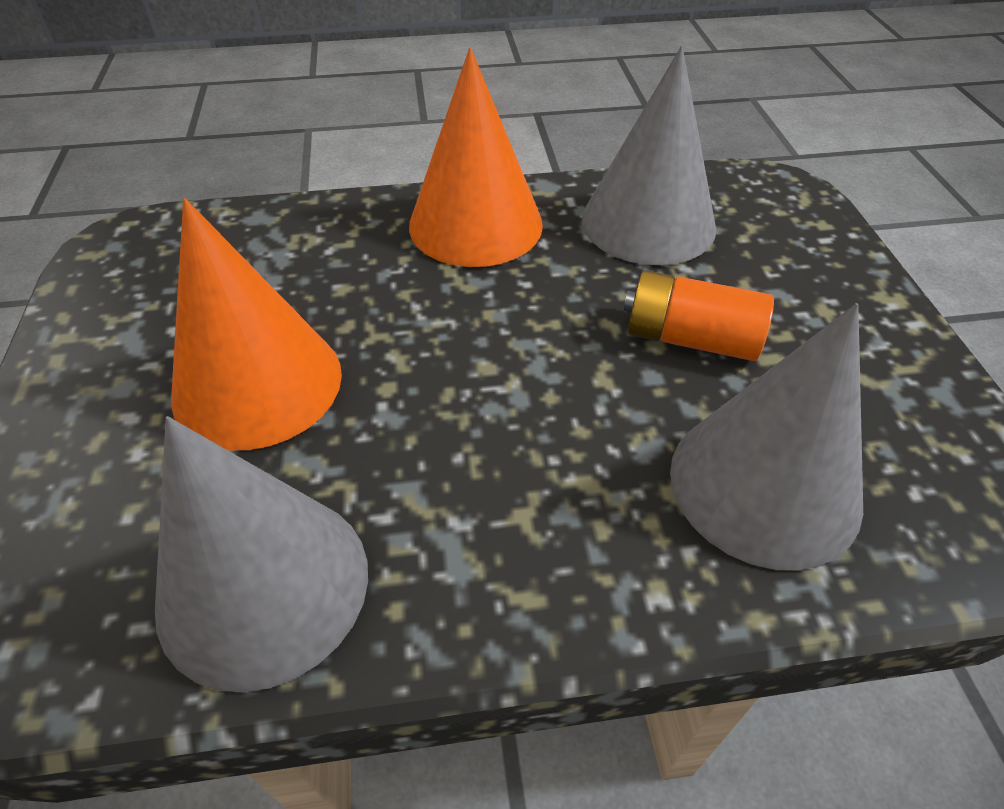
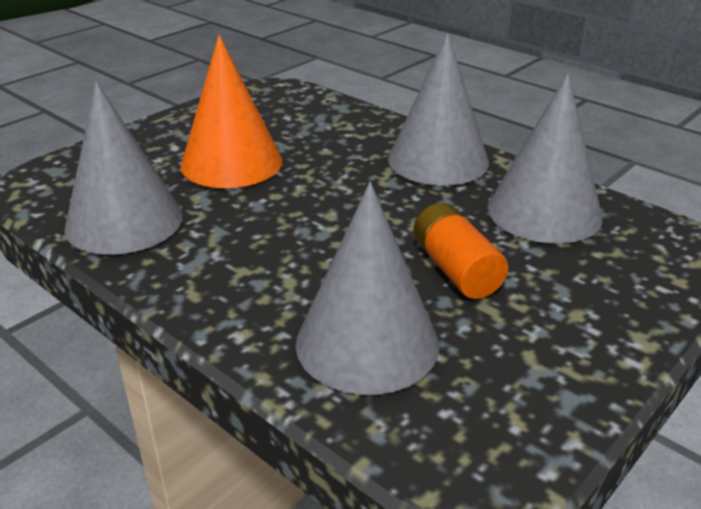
camera: 50 degrees right, 15 degrees down
orange cone [409,48,543,267] -> grey cone [388,33,489,186]

